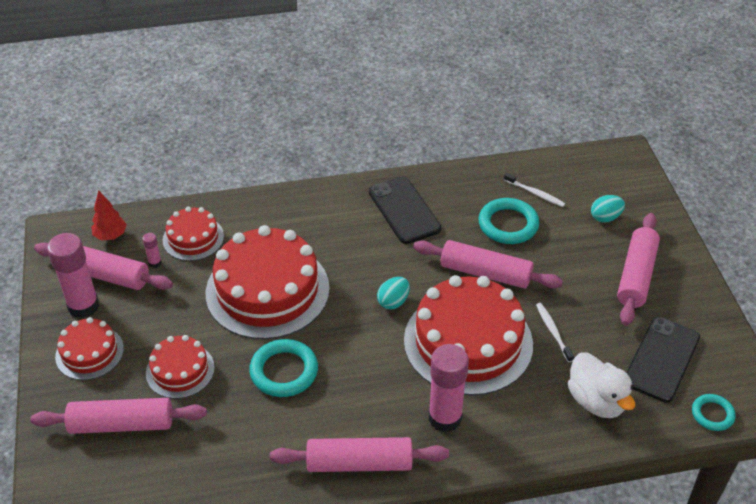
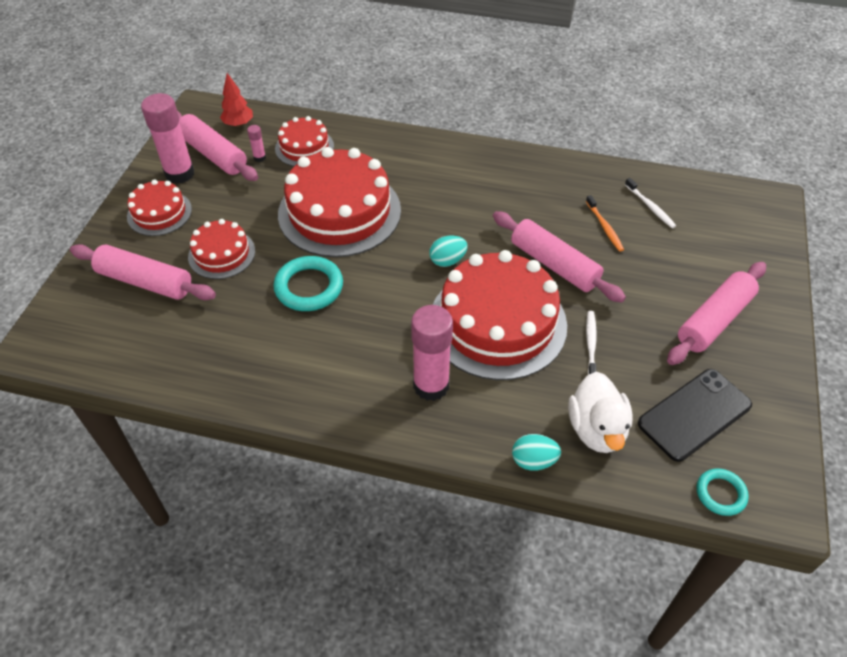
camera: 25 degrees right, 5 degrees up
pink rolling pin [270,437,449,472] -> none
black phone [369,176,441,244] -> none
turquoise ring [479,198,539,244] -> orange toothbrush [586,195,624,252]
turquoise egg [591,195,625,223] -> turquoise egg moved to [512,434,561,471]

